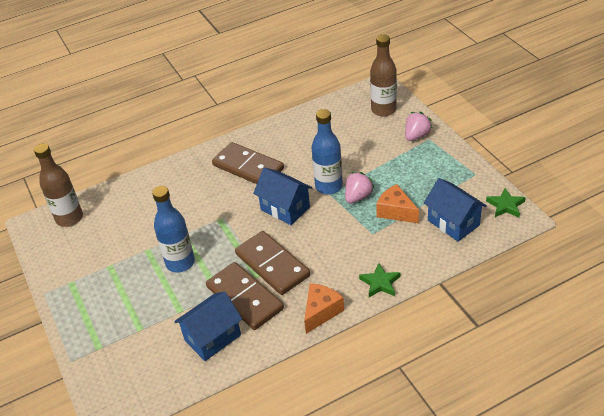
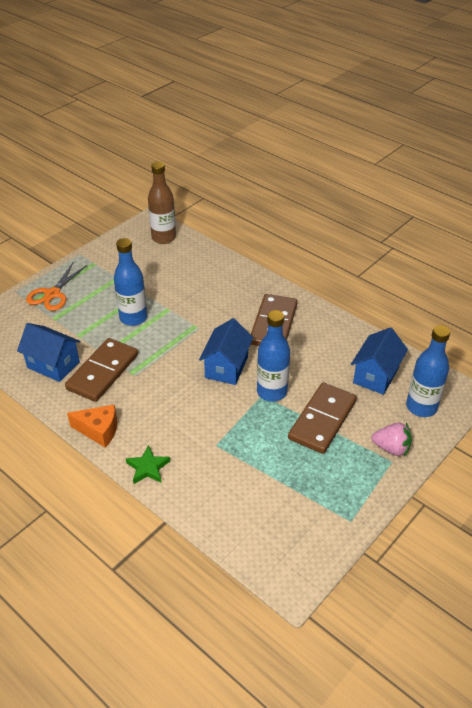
camera: 65 degrees right, 0 degrees up
brown domino [235,231,310,295] -> brown domino moved to [288,382,357,454]
pink strawberry [345,172,375,203] -> none
brown bottle [370,34,397,117] -> blue bottle [406,325,450,417]
orange cheese [376,184,419,223] -> none
blue house [424,178,487,242] -> blue house moved to [351,327,408,395]
green star [486,188,526,217] -> none
none -> orange scissors [26,263,87,311]

